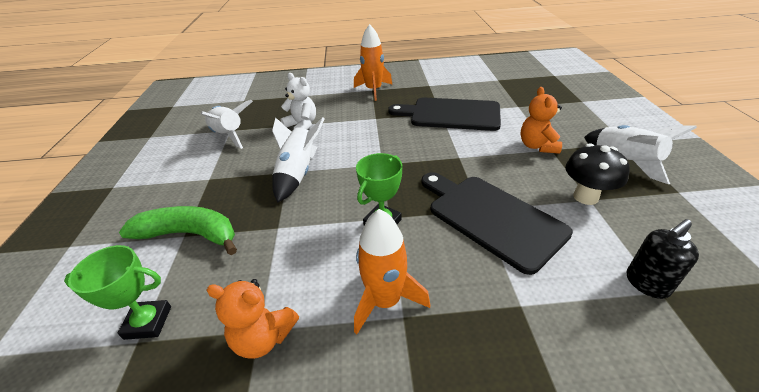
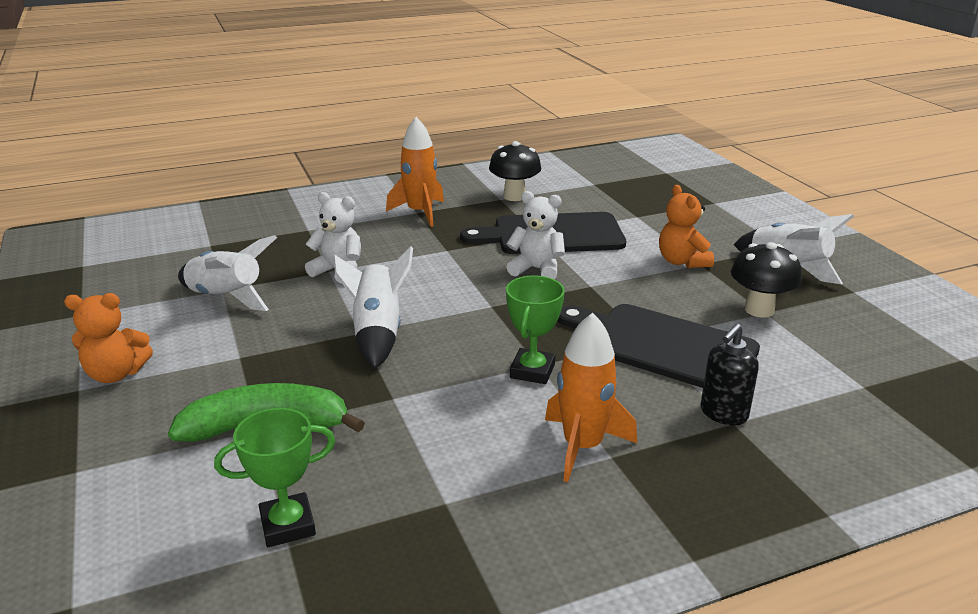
camera: 20 degrees left, 10 degrees down
orange teddy bear [207,279,299,359] -> orange teddy bear moved to [64,293,153,383]
black soap dispenser [626,219,699,299] -> black soap dispenser moved to [701,324,759,426]
none -> black mushroom [489,141,541,201]
none -> white teddy bear [506,191,565,279]

